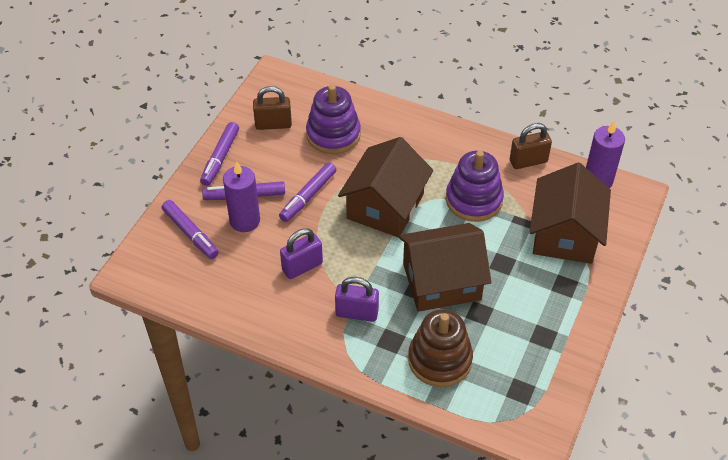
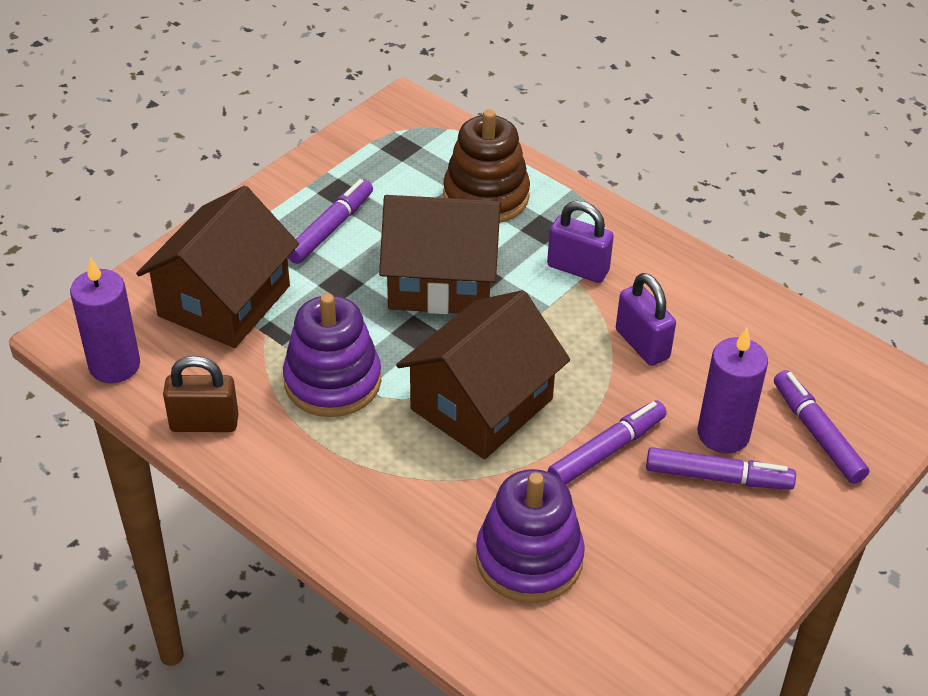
camera: 165 degrees left, 5 degrees down
purple marker [200,122,239,186] -> purple marker moved to [288,179,373,264]
brown padlock [253,86,292,130] -> none
purple padlock [280,228,323,279] -> purple padlock turned 75 degrees clockwise [616,273,676,366]

